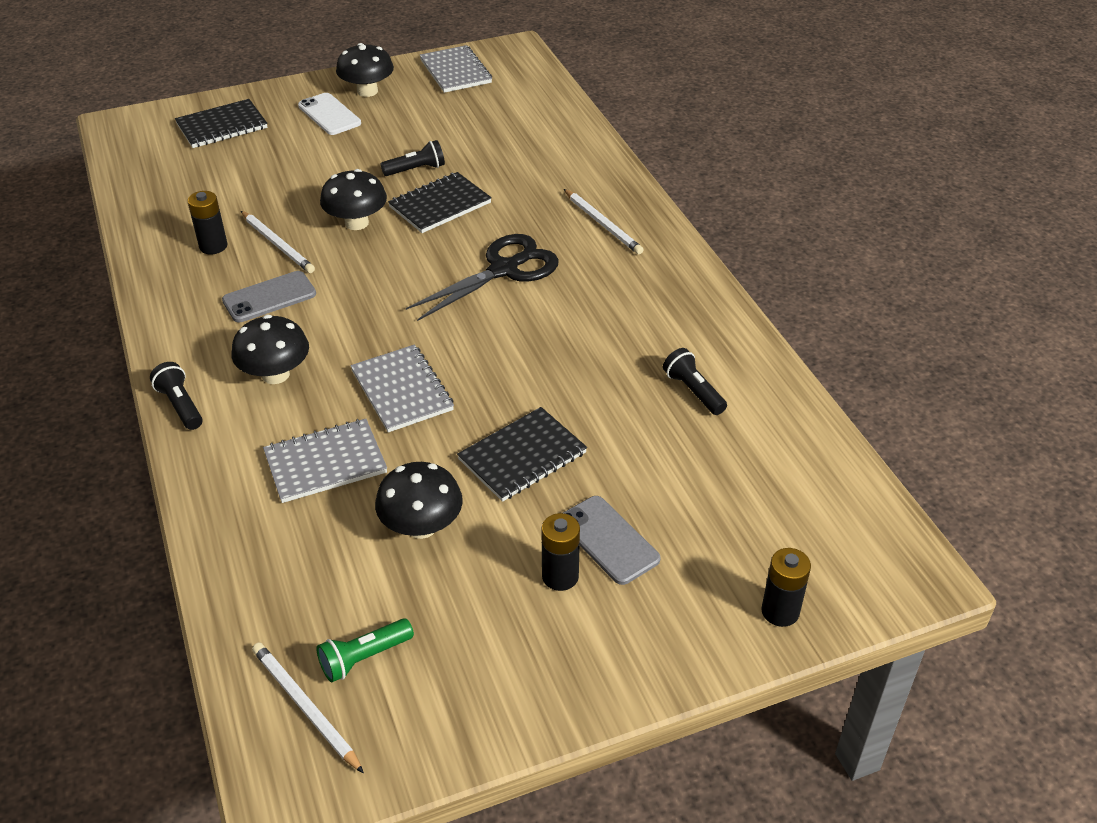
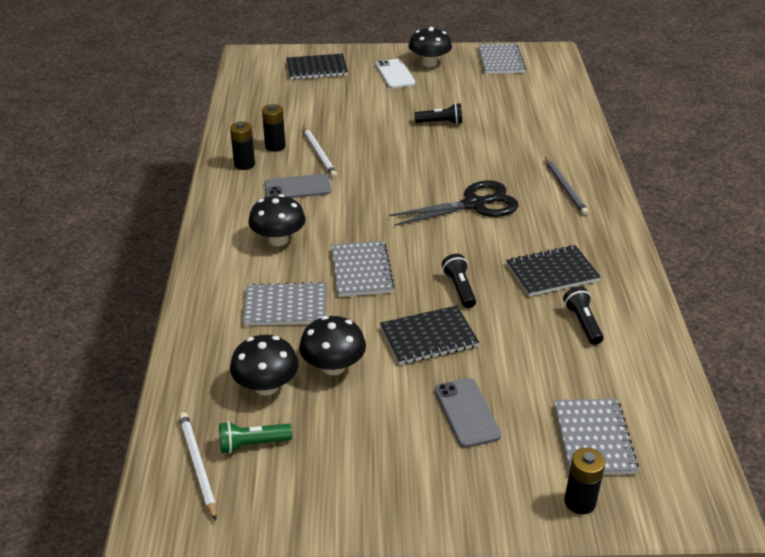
camera: 20 degrees right, 5 degrees down
black flashlight [150,362,203,430] -> black flashlight moved to [442,254,476,308]
black mushroom [320,169,387,230] -> black mushroom moved to [230,335,299,396]
black notebook [388,172,492,233] -> black notebook moved to [506,245,601,296]
black battery [541,513,580,591] -> black battery moved to [230,121,255,170]
white pencil [564,189,643,254] -> grey pencil [545,157,589,215]
none -> grey notebook [554,399,639,475]

